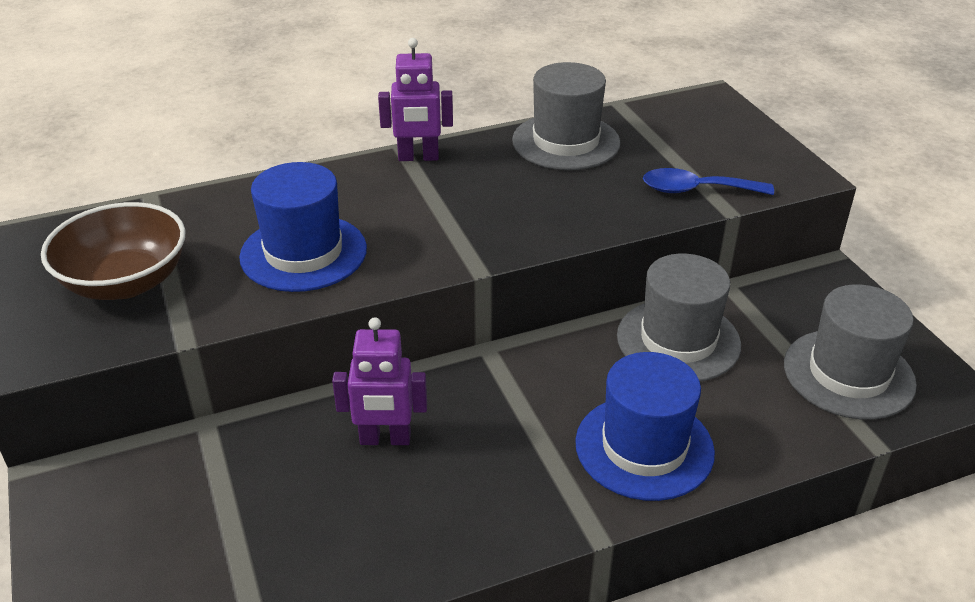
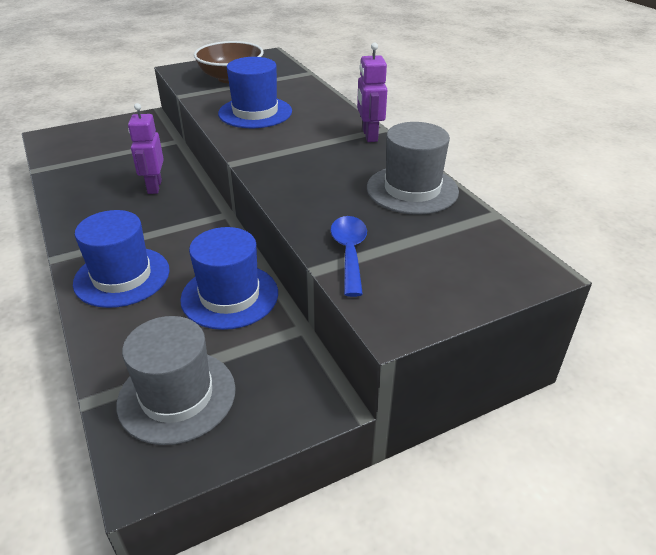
camera: 85 degrees right, 0 degrees up
grey hat [617,254,741,382] -> blue hat [180,227,278,330]

